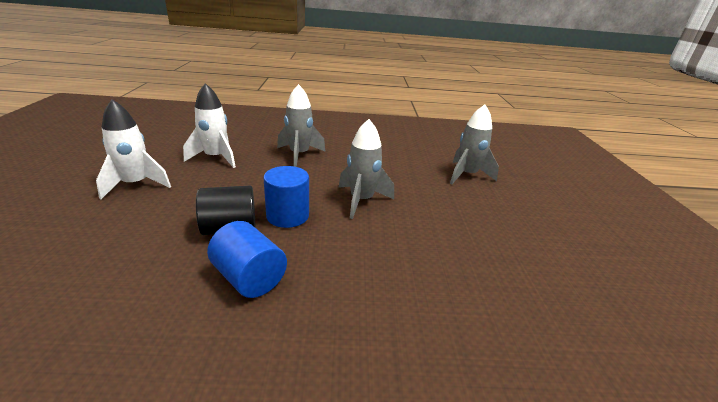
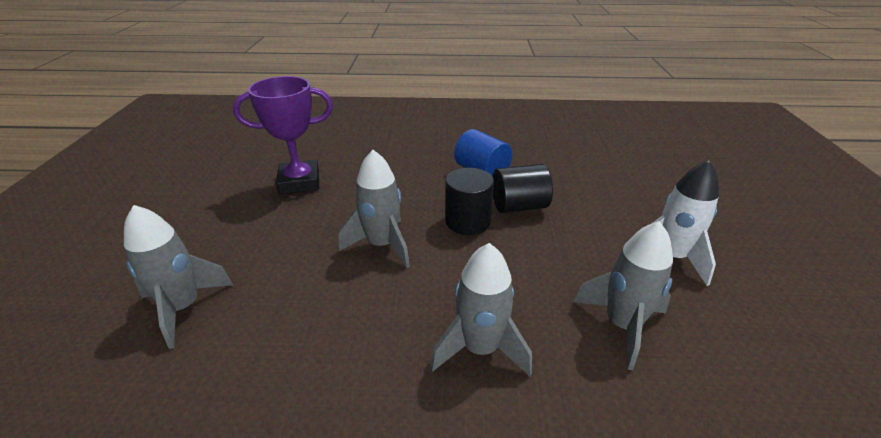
camera: 175 degrees left, 5 degrees up
white rocket [183,83,236,168] -> grey rocket [574,221,673,370]
blue cylinder [264,166,309,228] -> black cylinder [445,168,494,235]
none -> purple trophy [233,76,333,194]

